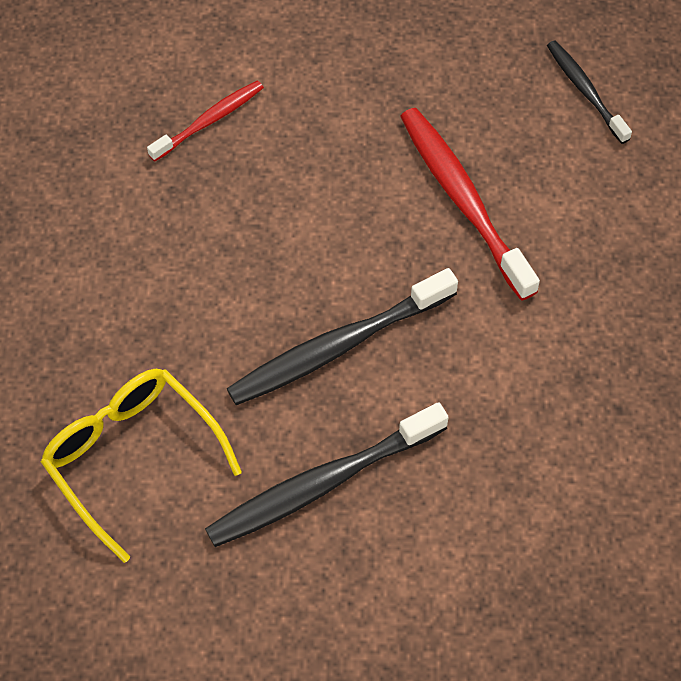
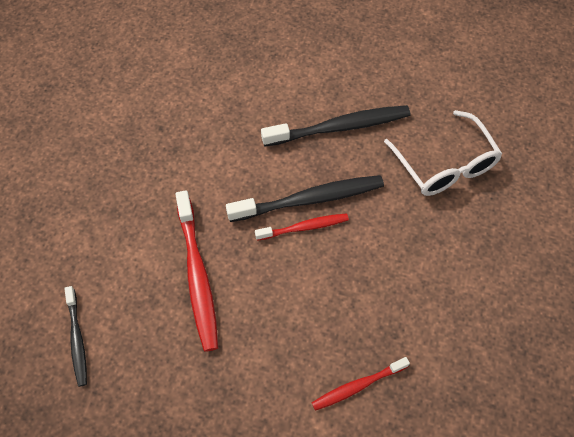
camera: 165 degrees left, 0 degrees up
yellow glasses [41,369,242,563] -> white glasses [384,110,502,196]
none -> red toothbrush [255,213,349,241]

